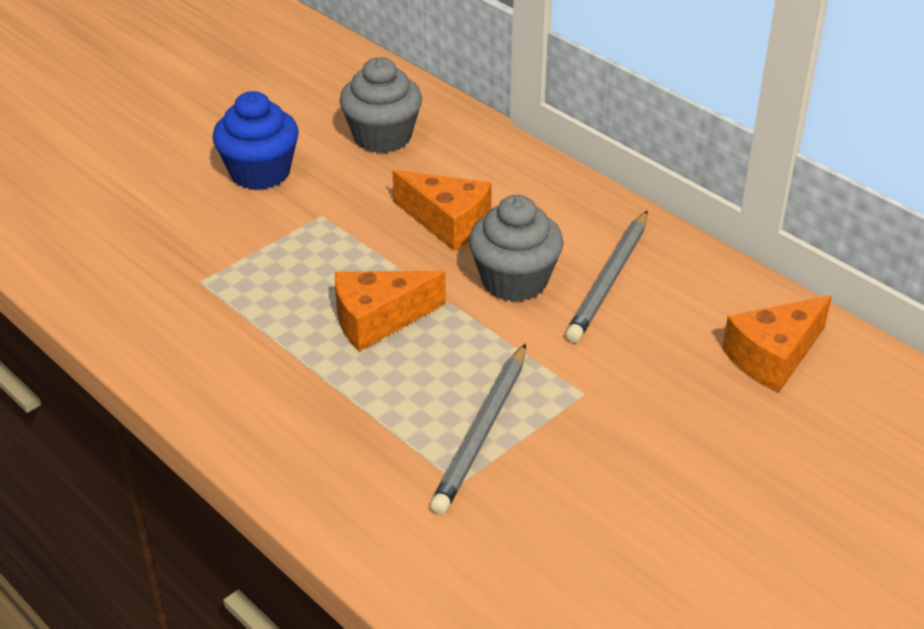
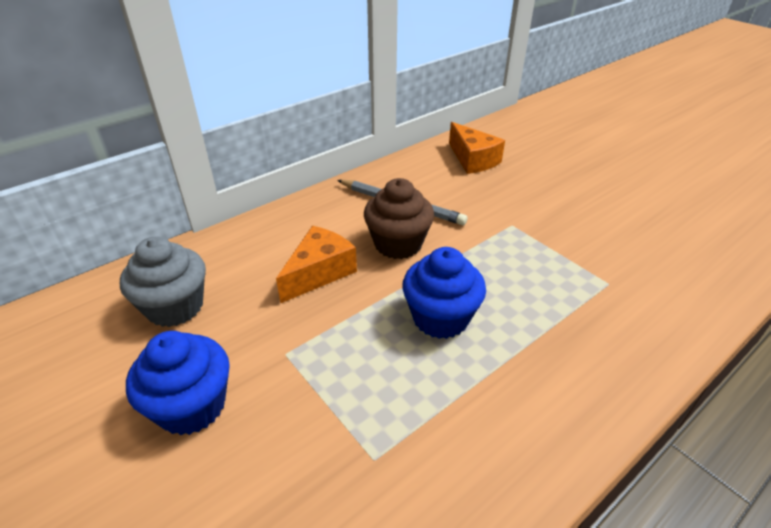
camera: 85 degrees left, 0 degrees up
orange cheese [335,271,446,352] -> blue cupcake [402,247,486,339]
grey pencil [430,344,526,515] -> none
grey cupcake [469,195,563,302] -> brown cupcake [364,178,434,259]

